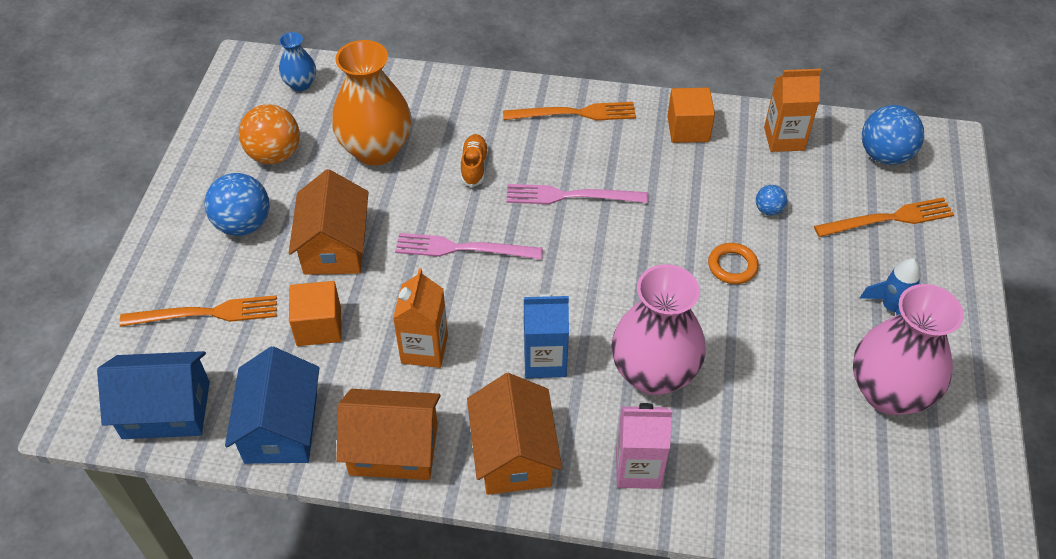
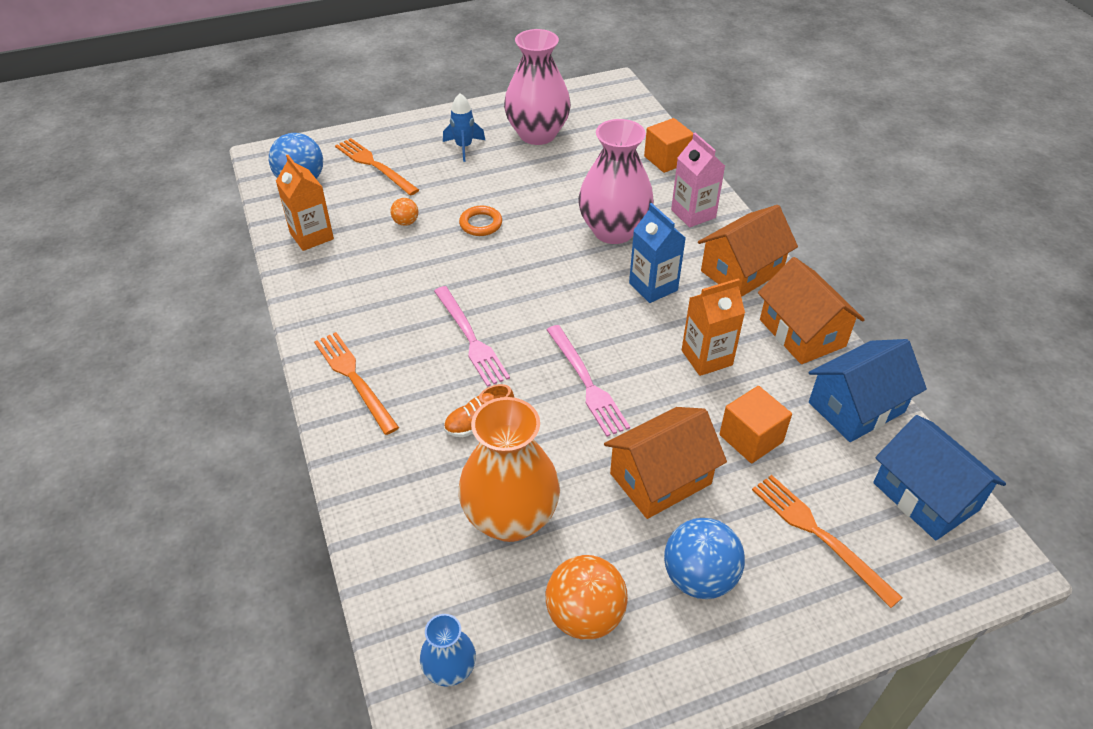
camera: 120 degrees left, 5 degrees down
orange cube [667,88,715,143] -> orange cube moved to [644,118,693,173]
blue ball [756,185,787,216] -> orange ball [390,198,418,226]

